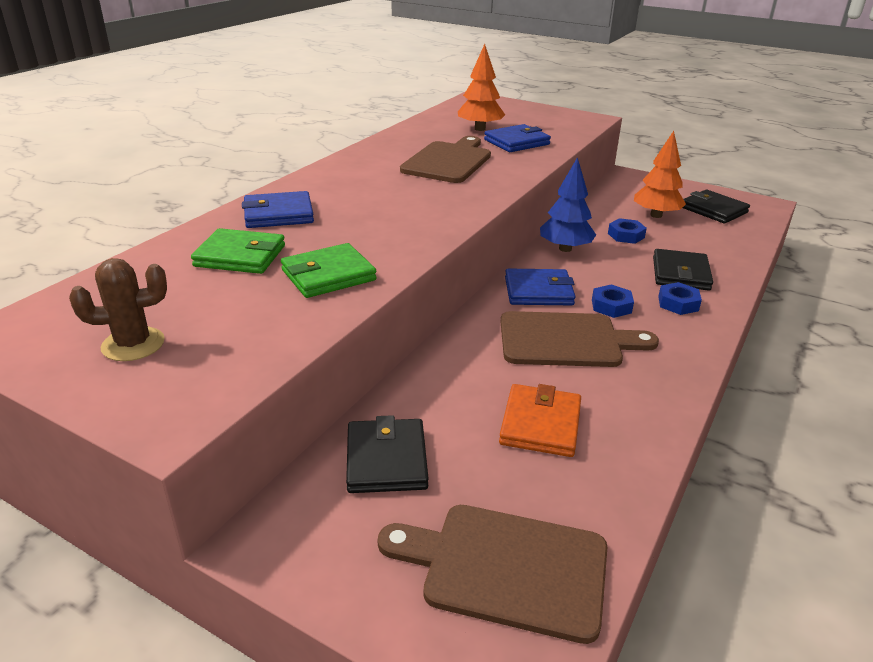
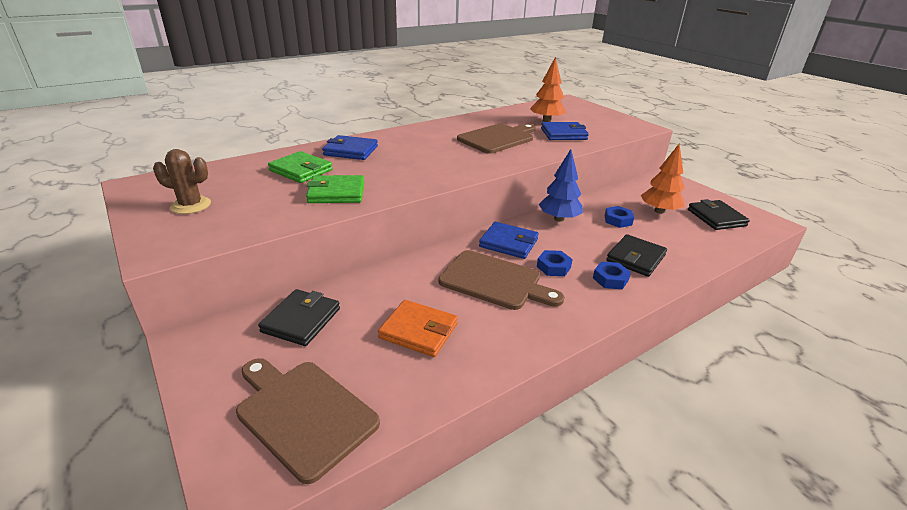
camera: 25 degrees right, 0 degrees up
orange wallet [499,384,581,457] -> orange wallet turned 75 degrees clockwise [378,300,458,357]

